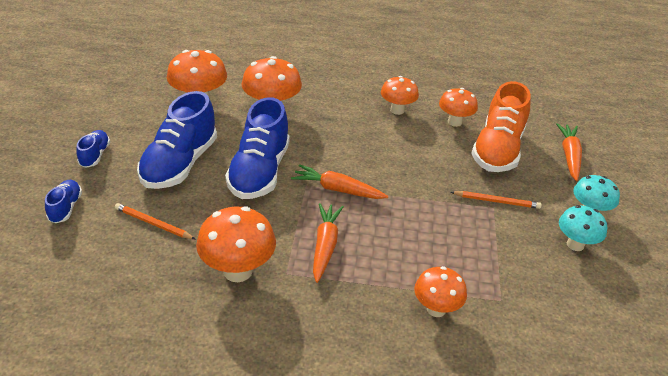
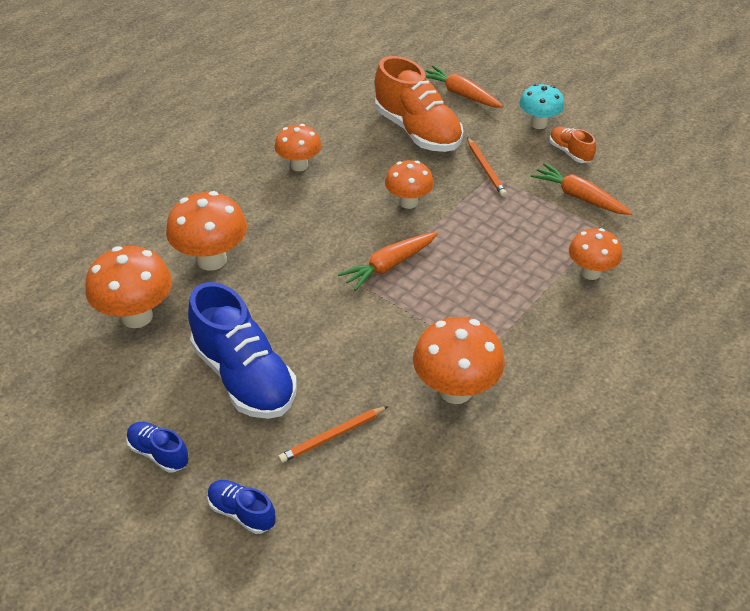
camera: 55 degrees left, 5 degrees up
blue shoe [225,97,290,199] -> none
orange carrot [313,203,344,283] -> orange carrot moved to [531,163,632,215]
orange mushroom [439,88,478,127] -> orange mushroom moved to [385,160,434,209]
orange pencil [451,191,542,209] -> orange pencil turned 120 degrees clockwise [467,137,507,196]
turquoise mushroom [559,205,607,251] -> orange shoe [549,127,596,163]

